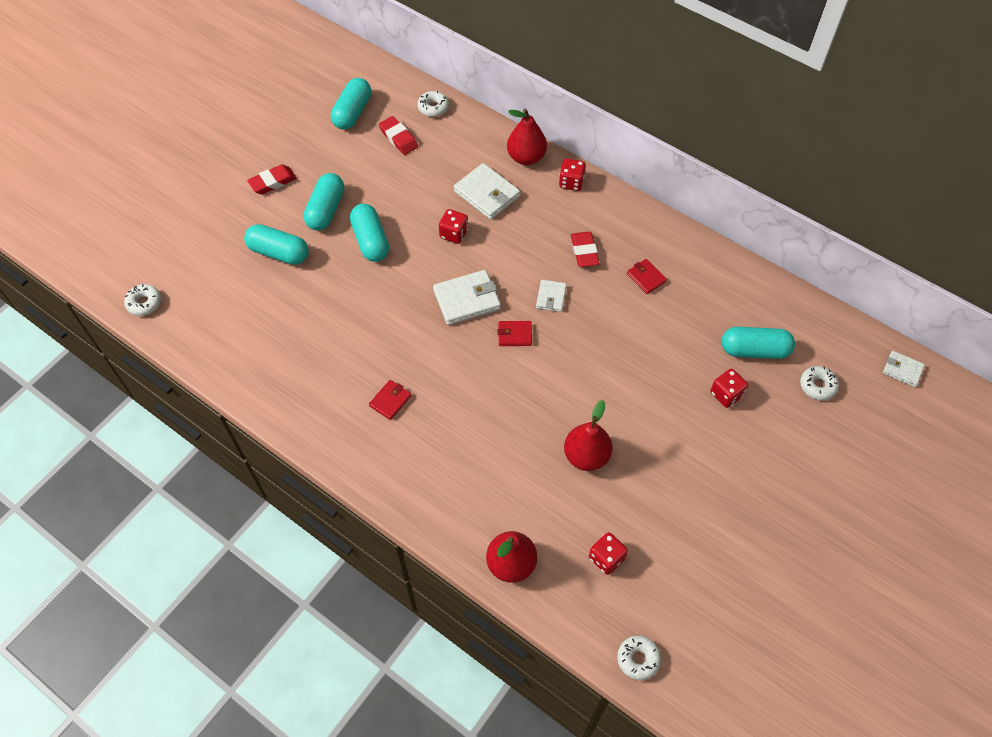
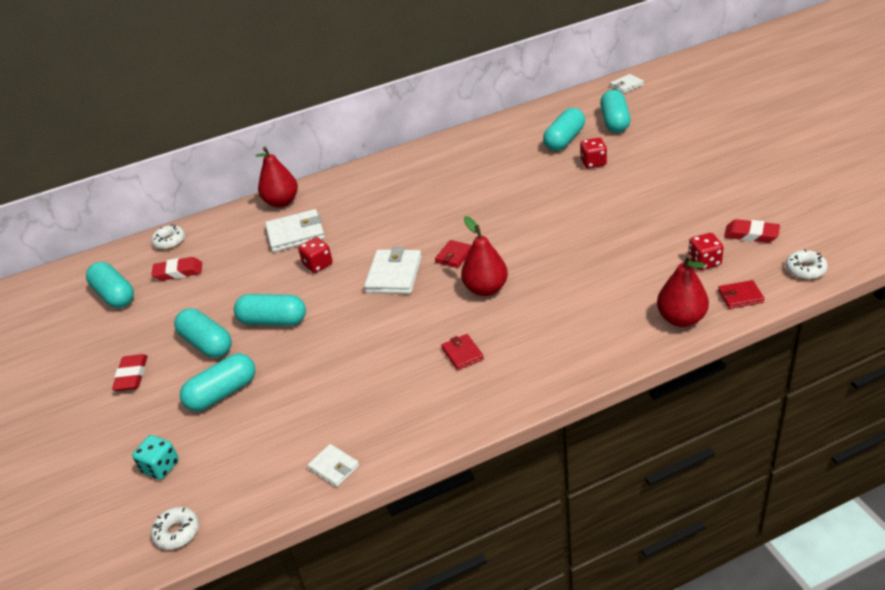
camera: 55 degrees left, 20 degrees down
white wallet [536,280,567,312] -> white wallet moved to [308,444,359,487]
red dice [559,159,586,191] -> none
red pear [564,400,613,471] -> red pear moved to [461,216,508,296]
red eraser [571,232,599,267] -> red eraser moved to [724,219,780,243]
red wallet [627,259,667,294] -> red wallet moved to [718,280,764,309]
white donut [800,366,839,400] -> turquoise capsule [600,90,630,133]
none -> turquoise dice [132,435,179,480]

